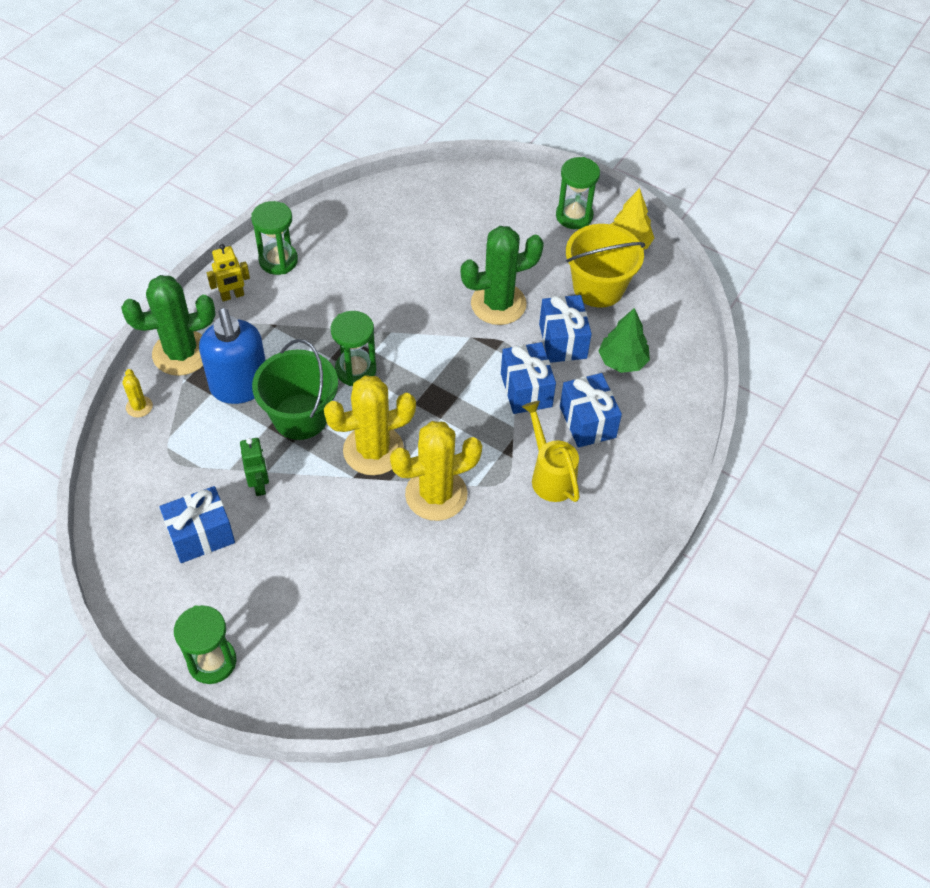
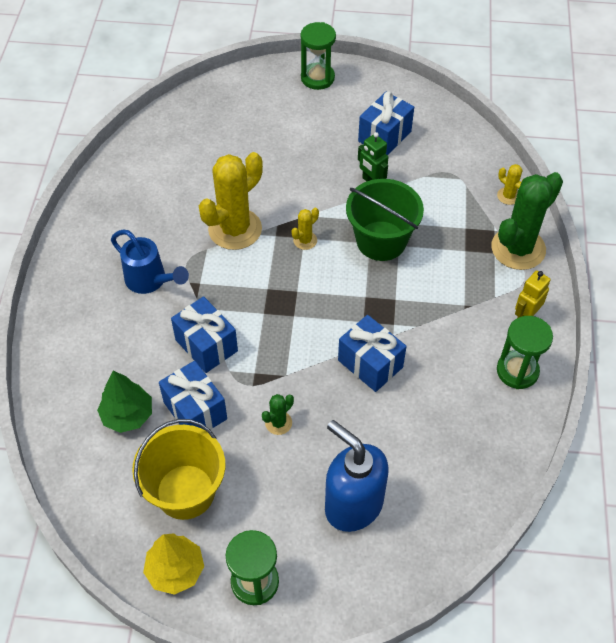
camera: 155 degrees right, 0 degrees up
blue soap dispenser [199,308,266,404] -> blue soap dispenser moved to [325,420,389,532]
yellow cactus [324,375,416,475] -> yellow cactus [291,208,319,250], size x0.44
green hourglass [331,311,377,386] -> none
green cactus [461,226,544,325] -> green cactus [262,394,294,435], size x0.44
yellow watering can [522,401,580,502] -> blue watering can [111,230,189,294]
blue gift [560,373,622,448] -> blue gift moved to [338,315,407,392]

